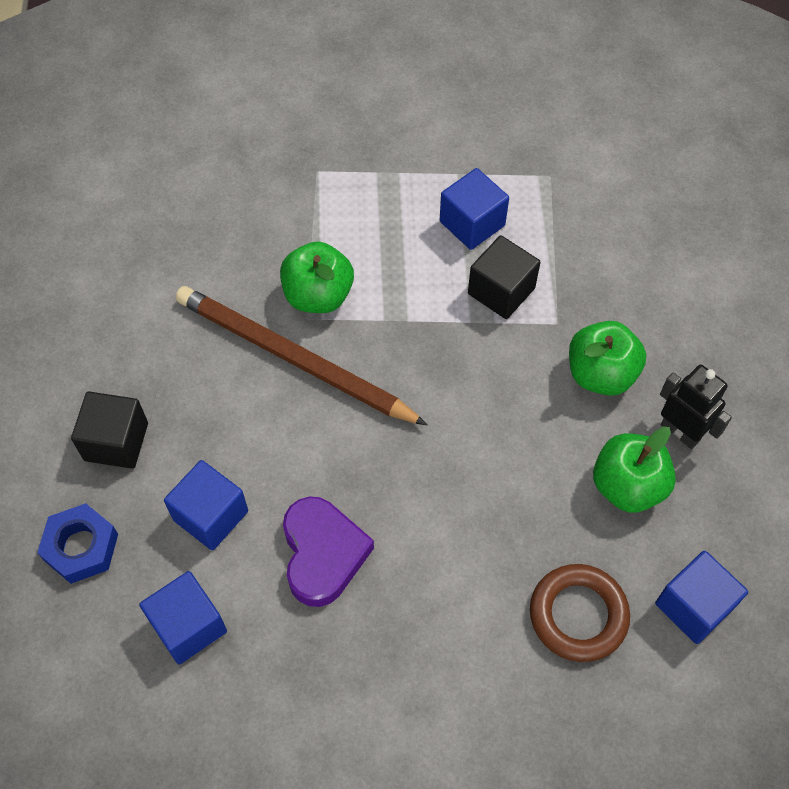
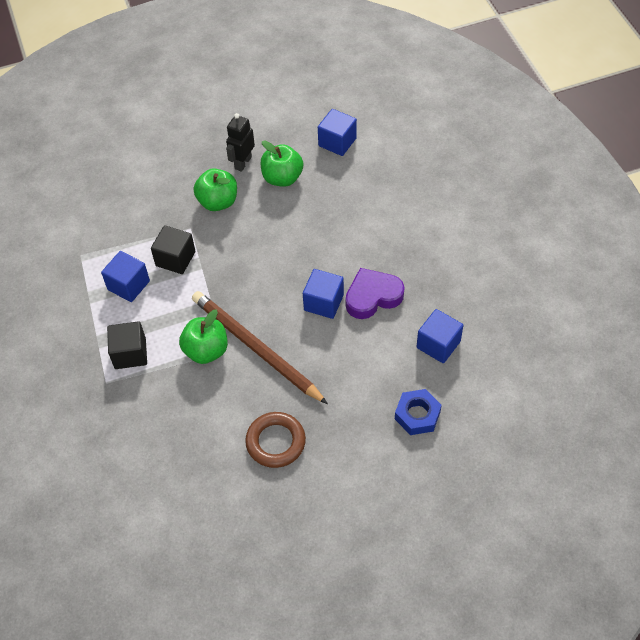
camera: 105 degrees left, 5 degrees down
black cube [71,392,148,469] -> black cube moved to [107,321,147,369]
blue cube [164,460,248,550] -> blue cube moved to [303,269,344,319]
brown pencil [176,286,427,425] -> brown pencil turned 120 degrees clockwise [192,291,328,404]
brown ring [530,564,630,662] -> brown ring moved to [245,412,306,468]

